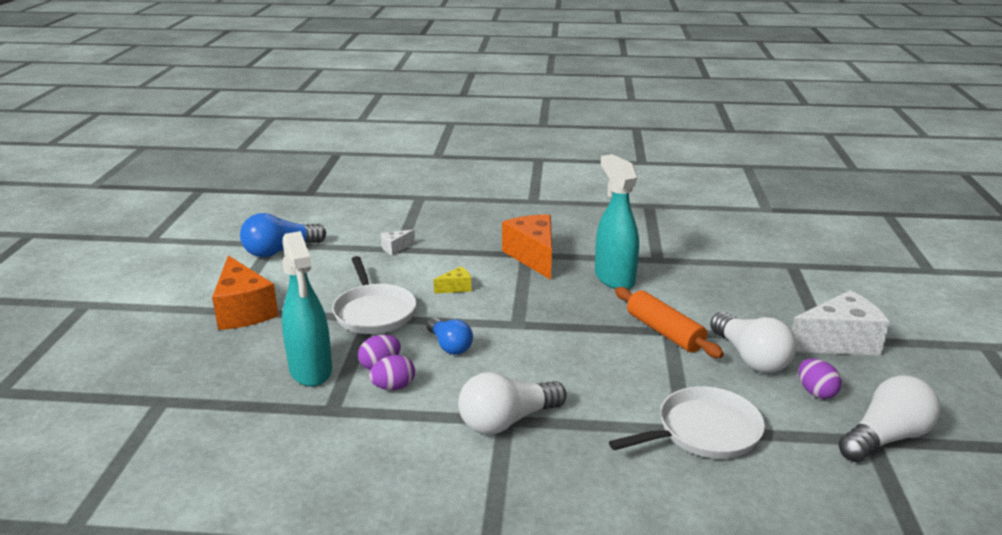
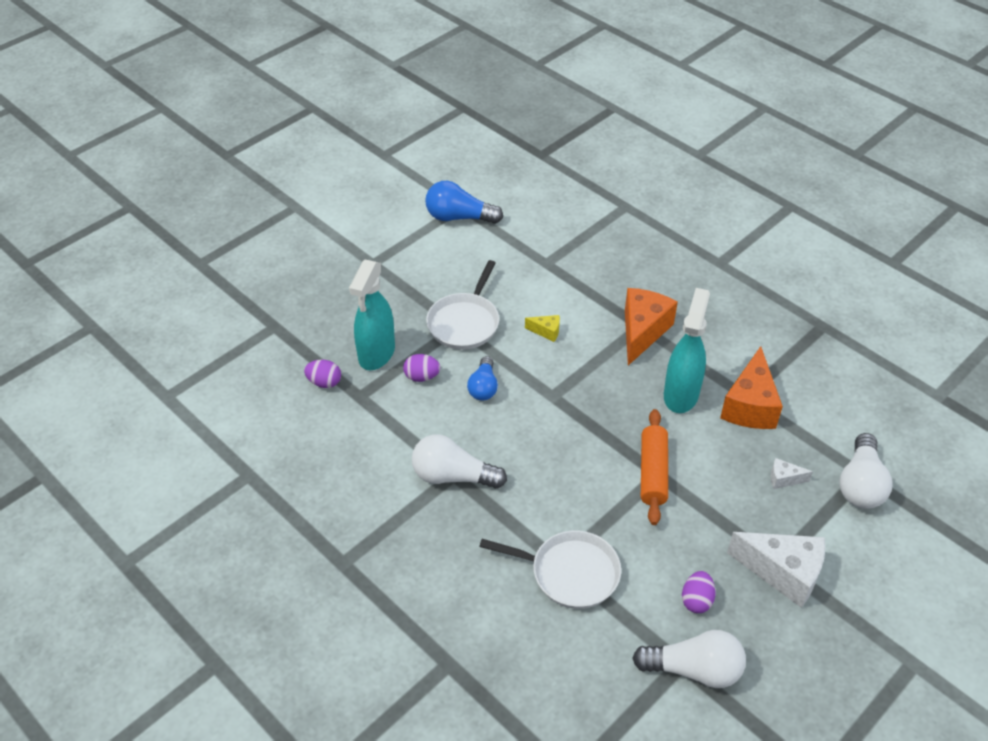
camera: 40 degrees right, 20 degrees up
orange cheese [212,255,279,330] -> orange cheese moved to [720,346,783,429]
purple egg [369,355,415,390] -> purple egg moved to [304,359,341,388]
white cheese [381,229,415,255] -> white cheese moved to [771,458,813,489]
white light bulb [710,312,797,373] -> white light bulb moved to [840,433,893,509]

